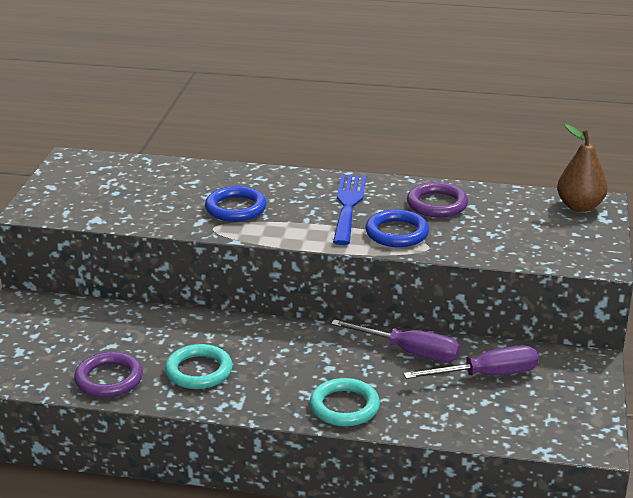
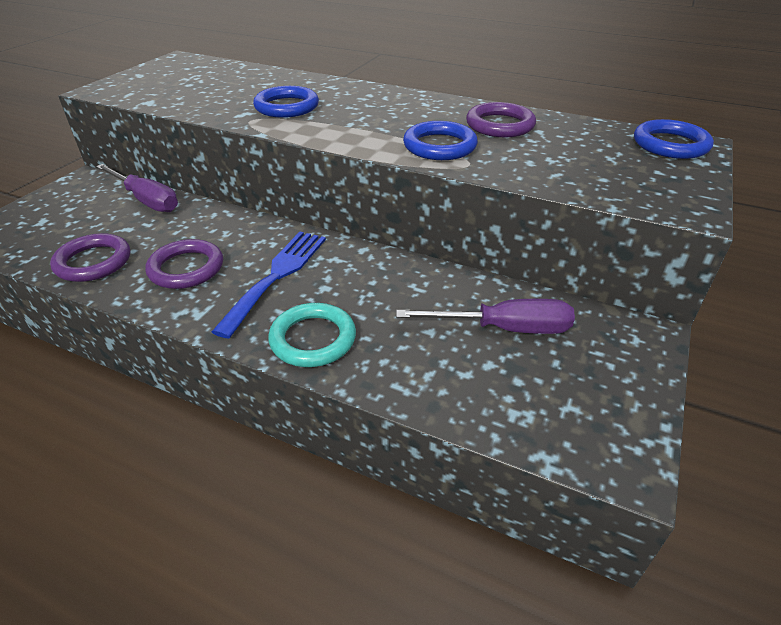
camera: 15 degrees right, 10 degrees up
turquoise ring [165,344,232,389] -> purple ring [145,239,223,289]
purple screwdriver [331,320,460,362] -> purple screwdriver moved to [96,164,178,212]
blue fork [333,174,366,245] -> blue fork moved to [212,232,326,339]
brown pear [557,124,608,212] -> blue ring [634,119,714,159]

